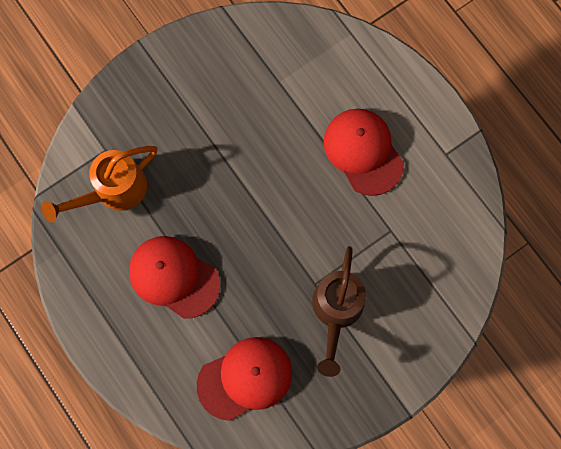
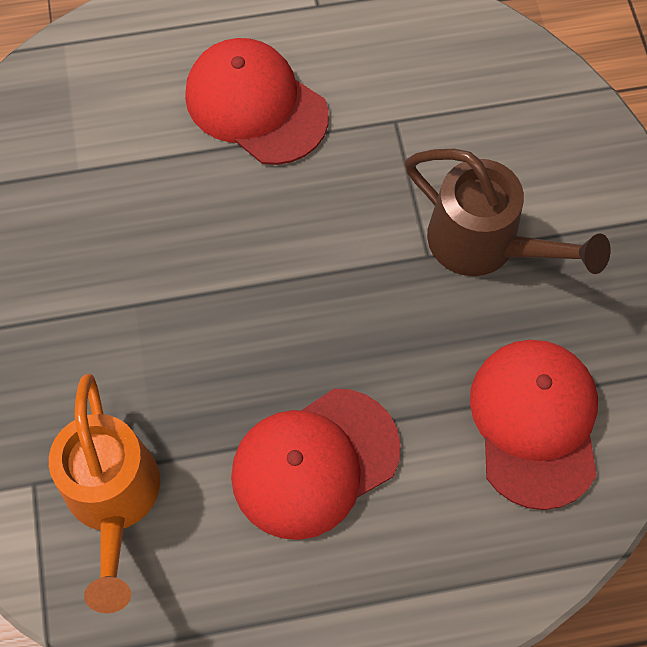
camera: 65 degrees left, 10 degrees down
red cap [324,109,404,196] -> red cap turned 45 degrees clockwise [185,38,329,165]

